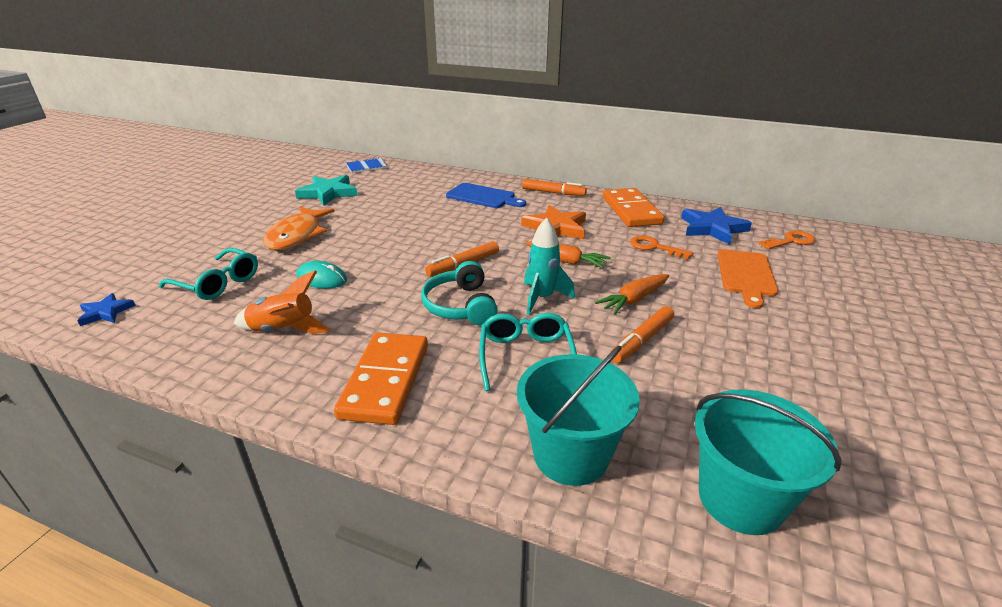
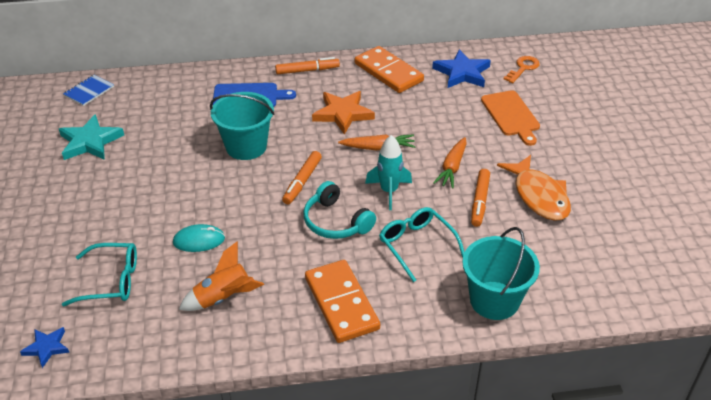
camera: 30 degrees left, 10 degrees up
orange fish [263,207,335,250] -> orange fish moved to [497,155,571,221]
orange key [630,235,693,260] -> none
turquoise bucket [695,389,842,535] -> turquoise bucket moved to [210,92,275,160]

